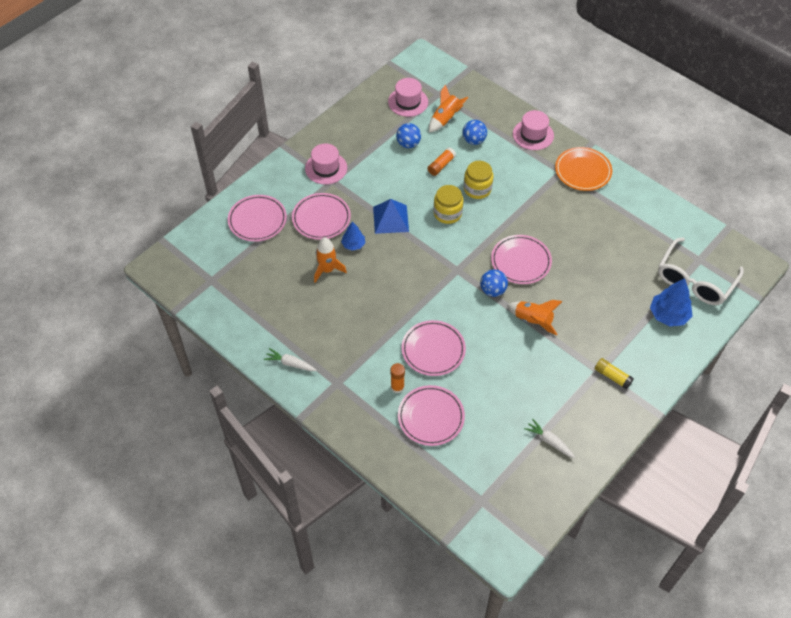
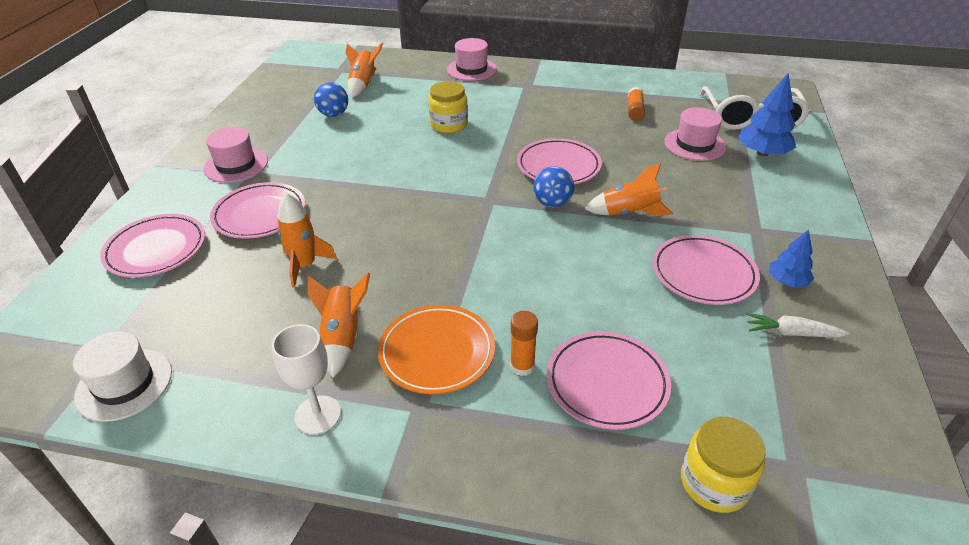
camera: 30 degrees left, 15 degrees down
white carrot [264,348,317,371] -> white goblet [272,324,341,434]
blue tree [341,221,366,251] -> blue tree moved to [769,229,814,287]
blue pyramid [373,199,409,234] -> none
pink hat [388,78,428,117] -> pink hat moved to [664,107,726,161]
pink plate [401,320,466,376] -> pink plate moved to [652,235,760,305]
orange glue stick [427,147,456,176] -> orange glue stick moved to [628,87,645,121]
yellow jar [433,185,463,224] -> yellow jar moved to [681,417,766,513]
blue ball [462,120,487,145] -> none
orange plate [555,147,612,191] -> orange plate moved to [378,305,495,394]
yellow glue stick [595,358,634,390] -> none
none -> white hat [73,331,172,422]
none -> orange rocket [307,273,370,378]

